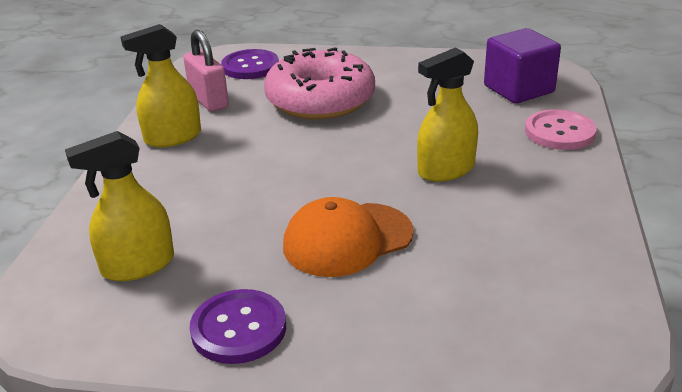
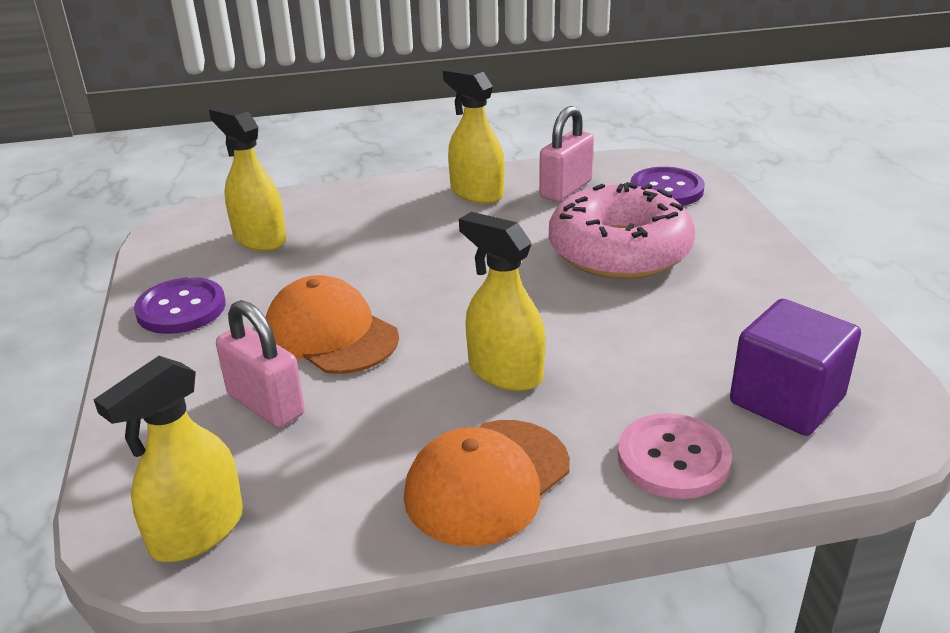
camera: 70 degrees right, 0 degrees up
none -> yellow spray bottle [93,356,243,562]
none -> pink padlock [216,300,305,428]
none -> orange cap [404,420,570,546]

